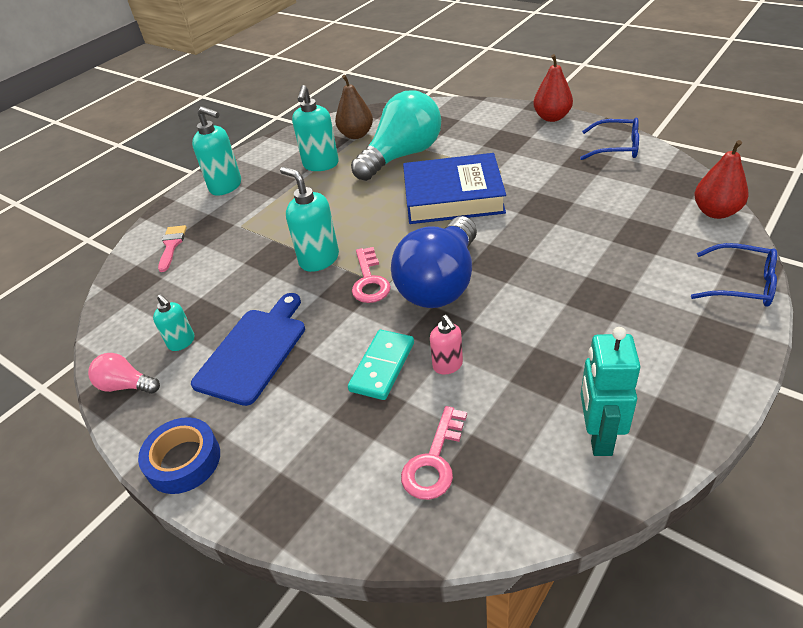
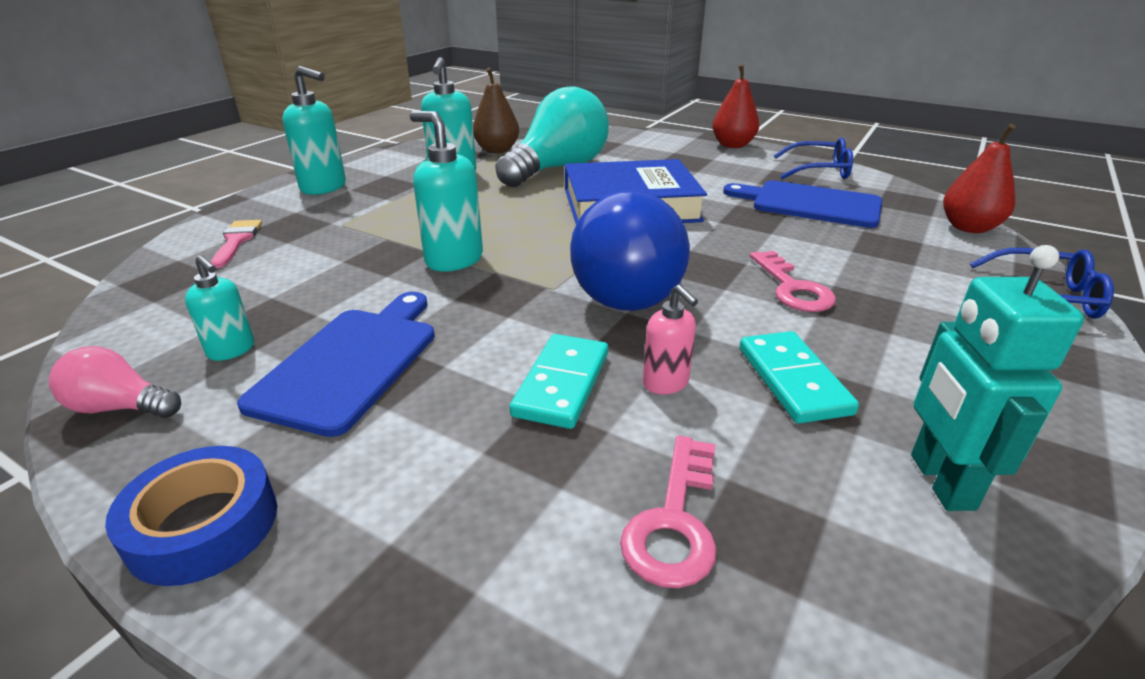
camera: 10 degrees left, 10 degrees down
pink key [352,247,391,303] -> pink key moved to [750,251,836,312]
none -> blue cutting board [723,180,882,228]
none -> turquoise domino [739,331,859,424]

